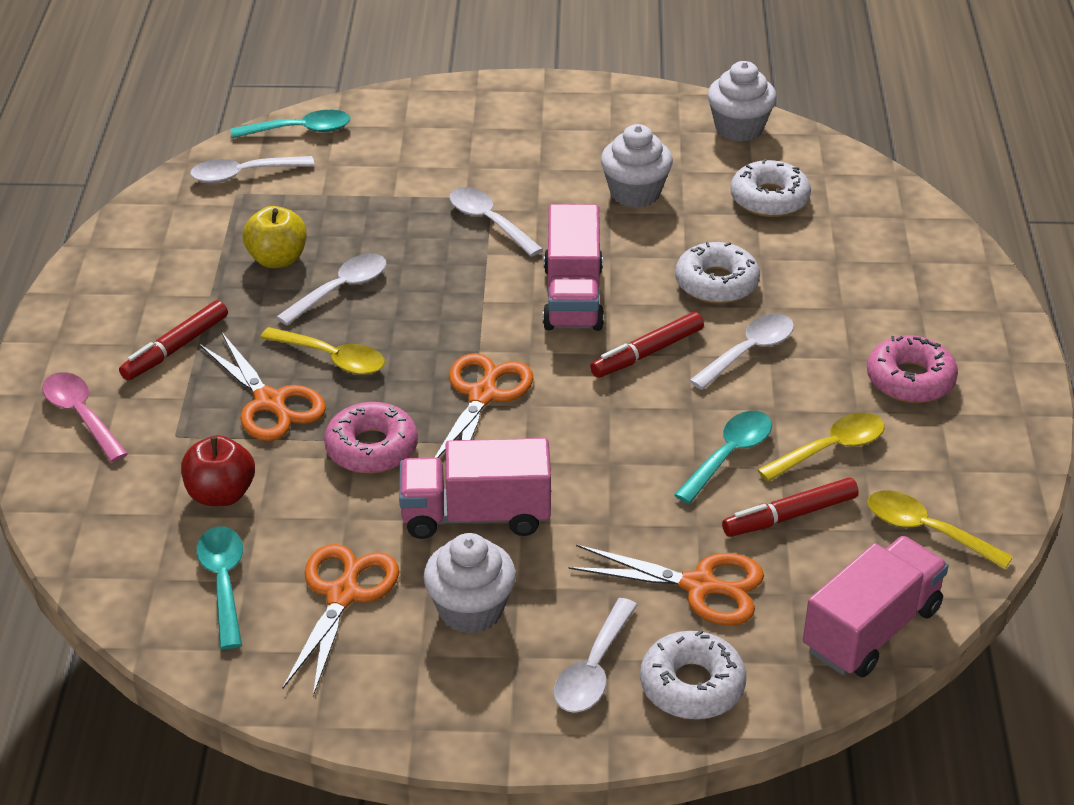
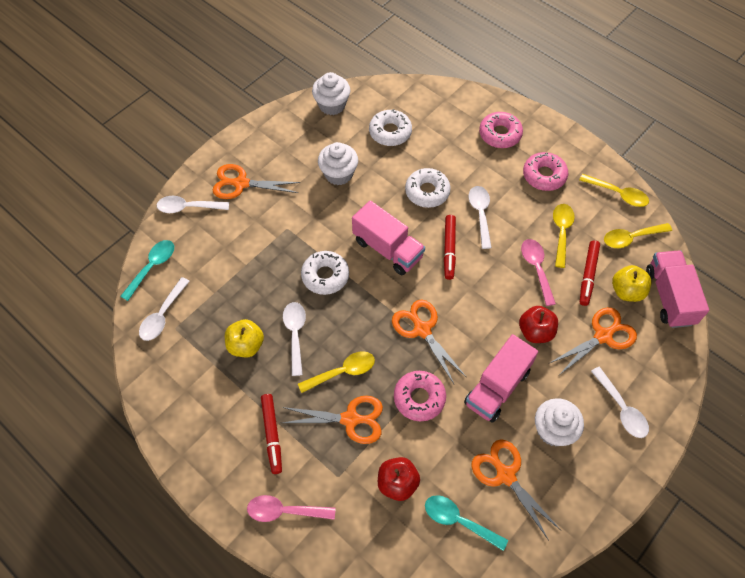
camera: 50 degrees left, 20 degrees up
white spoon [450,187,543,257] -> white spoon moved to [157,196,229,213]
white donut [640,630,746,720] -> white donut moved to [301,251,349,295]
turquoise spoon [674,411,772,504] -> pink spoon [521,239,556,306]
none -> orange scissors [213,164,301,199]
none -> pink donut [479,112,523,148]
none -> red apple [519,306,558,343]
none -> yellow spoon [579,174,649,207]
none -> yellow apple [612,265,652,302]

